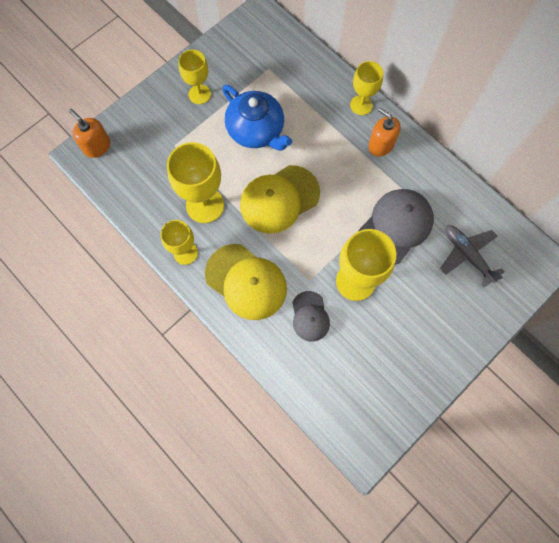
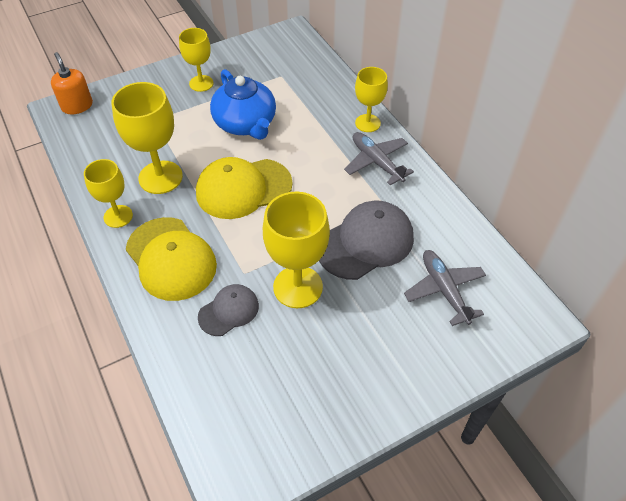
camera: 15 degrees right, 20 degrees down
grey cap [292,291,330,341] -> grey cap turned 135 degrees counterclockwise [198,284,259,336]
orange soap dispenser [368,108,401,157] -> grey plane [344,132,414,185]

